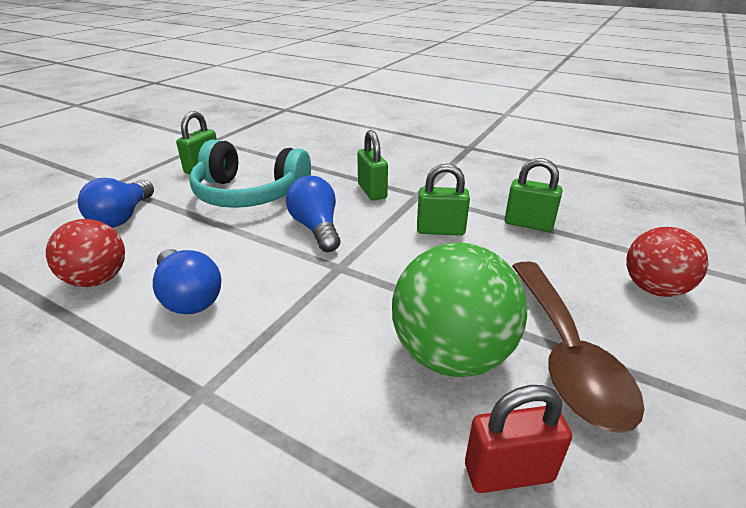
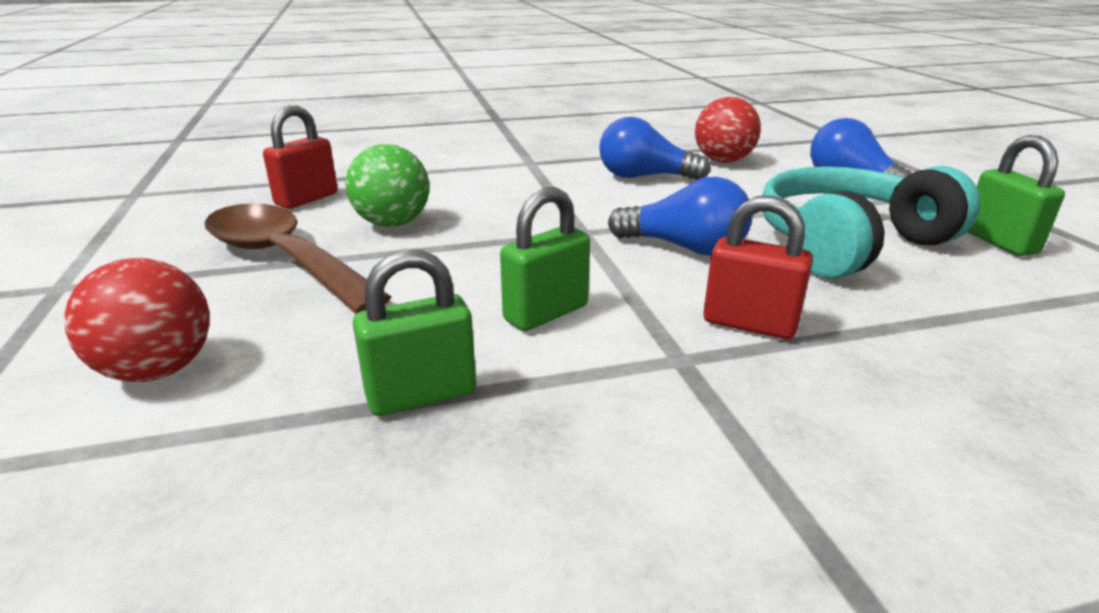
camera: 135 degrees right, 5 degrees down
green padlock [357,130,388,200] -> red padlock [703,195,813,339]
green ball [392,243,527,377] -> green ball [345,144,429,227], size x0.65

